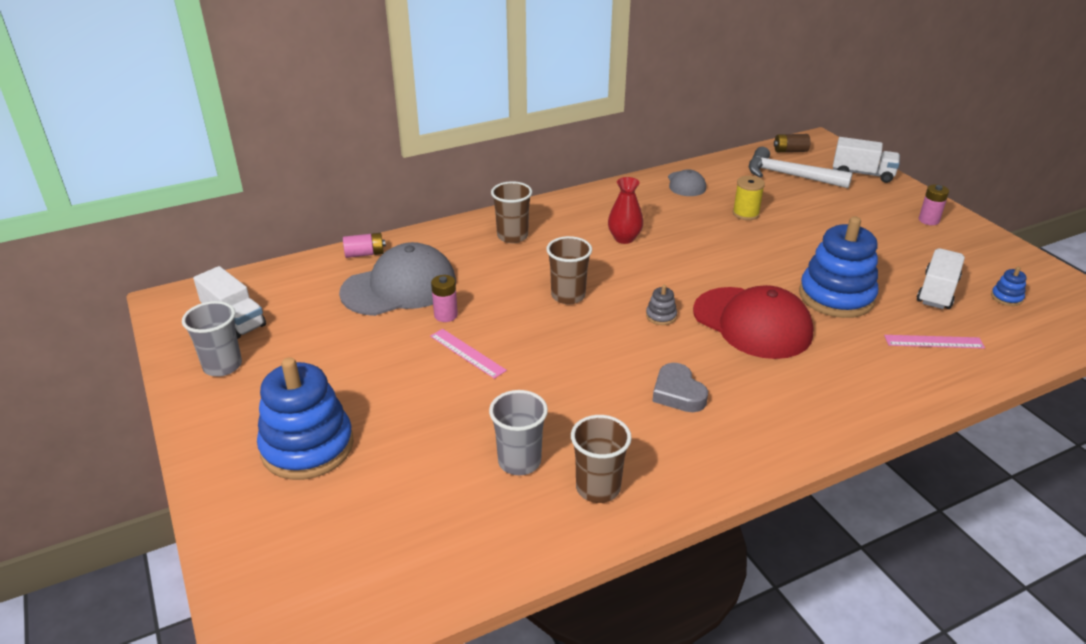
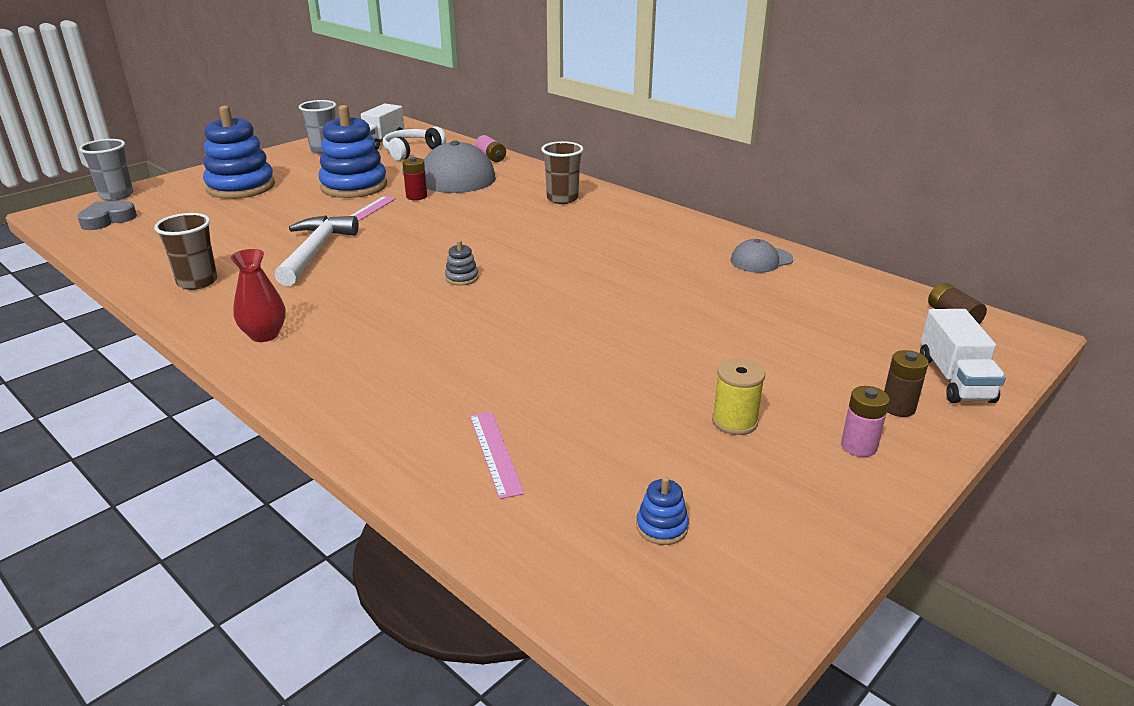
camera: 70 degrees right, 5 degrees down
pink battery [431,275,458,322] -> red battery [402,157,427,200]
grey cup [489,390,548,475] -> grey cup moved to [79,139,133,201]
brown cup [546,236,592,304] -> none
red vase [608,177,643,244] -> red vase moved to [231,249,286,342]
grey heart [652,363,708,412] -> grey heart moved to [77,201,137,230]
red cap [693,285,814,359] -> none
yellow spool [733,176,765,220] -> yellow spool moved to [712,359,765,435]
white hammer [749,147,853,188] -> white hammer moved to [274,215,359,286]
blue stacking toy [799,216,878,318] -> blue stacking toy moved to [318,105,387,198]
white truck [917,248,965,309] -> none
none -> white headphones [383,126,446,161]
none -> brown battery [884,350,929,417]

